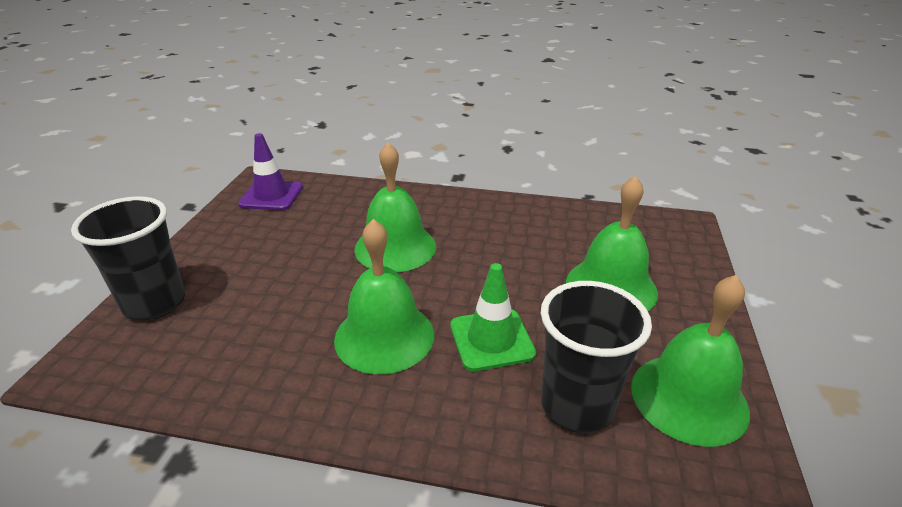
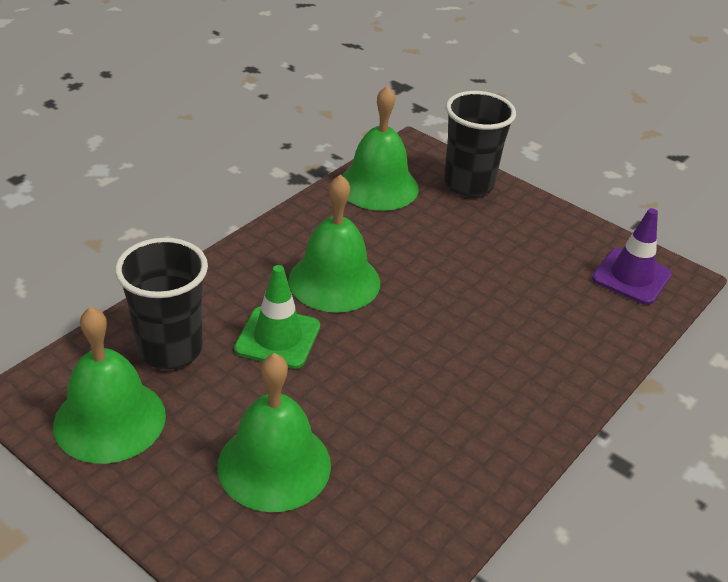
camera: 115 degrees right, 5 degrees up
green bell [354,142,436,272] -> green bell moved to [342,85,419,211]

